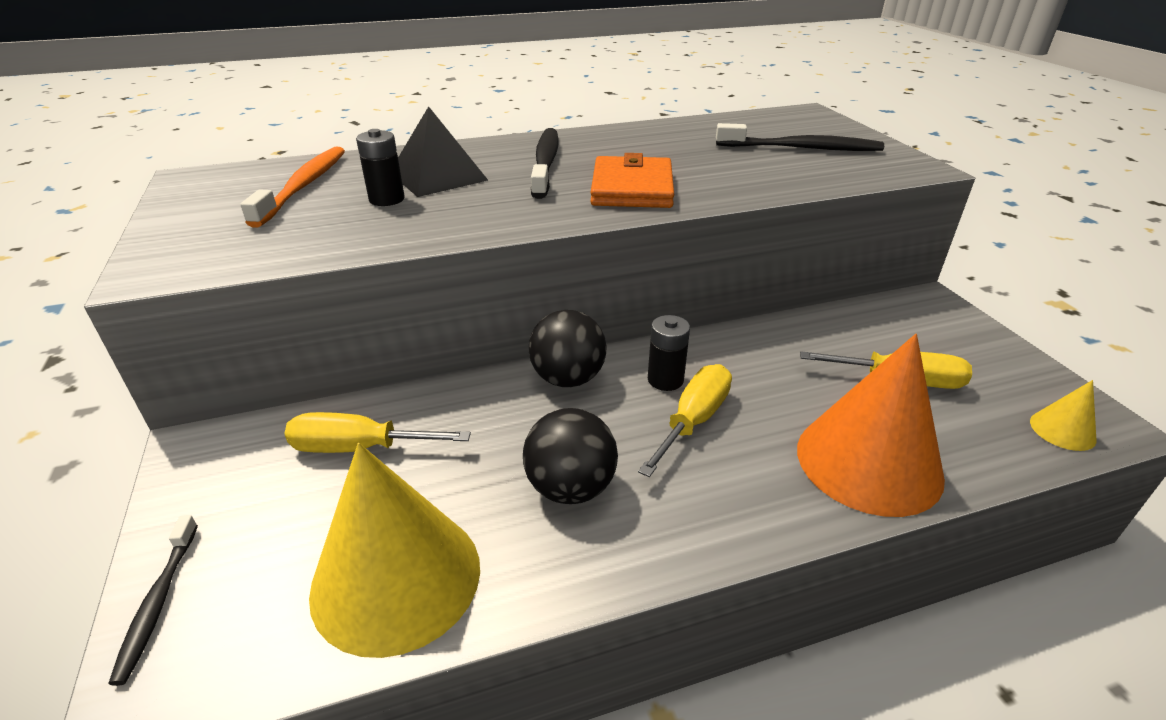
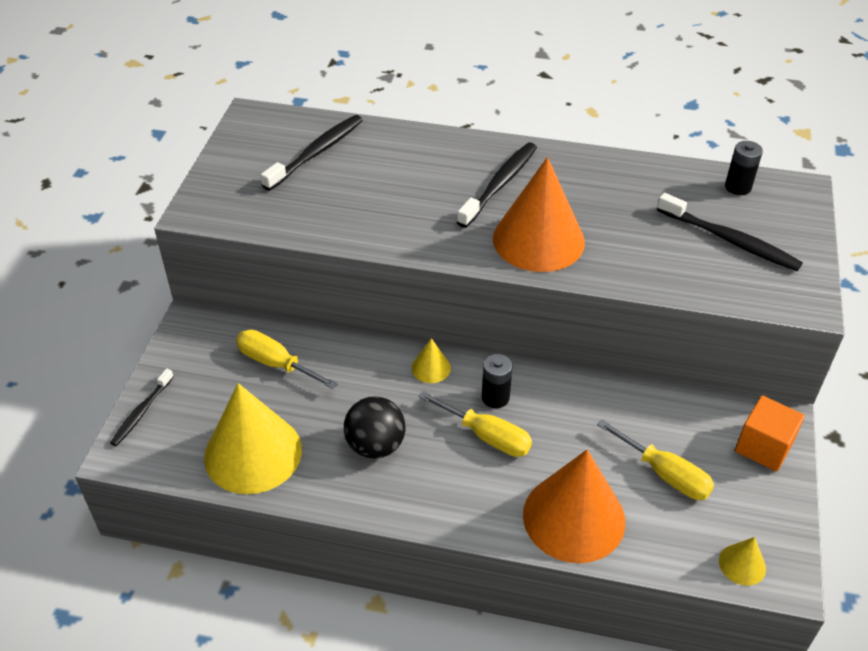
camera: 30 degrees right, 10 degrees up
orange toothbrush [240,147,345,228] -> black toothbrush [261,115,363,191]
black battery [356,129,405,206] -> black battery moved to [725,141,763,195]
black pyramid [398,106,488,197] -> none
black ball [529,310,607,387] -> yellow cone [412,338,451,383]
orange wallet [590,153,674,208] -> orange cone [493,157,585,272]
yellow screwdriver [638,364,732,477] -> yellow screwdriver turned 60 degrees clockwise [418,391,532,457]
none -> orange cube [735,395,805,472]

